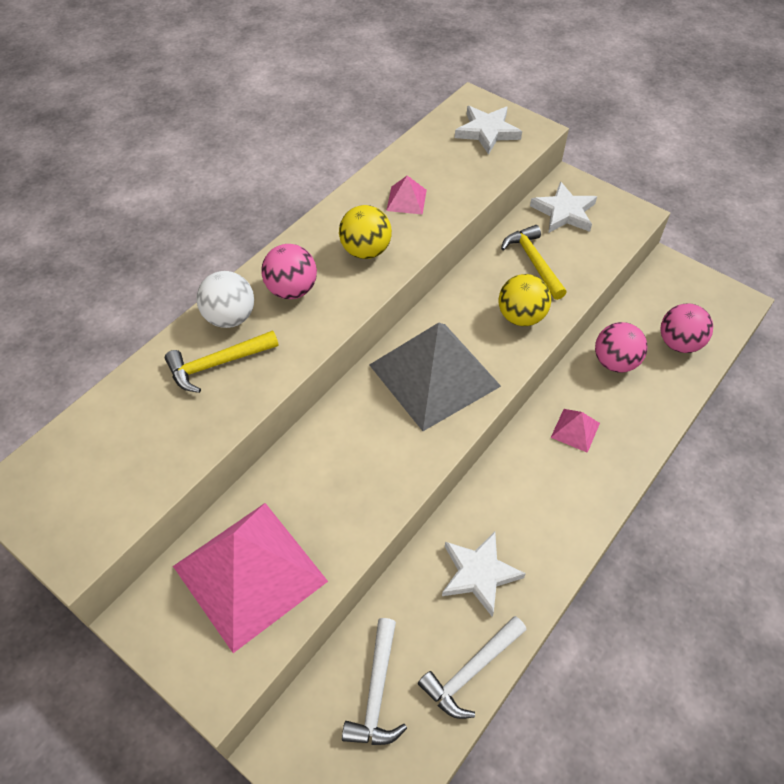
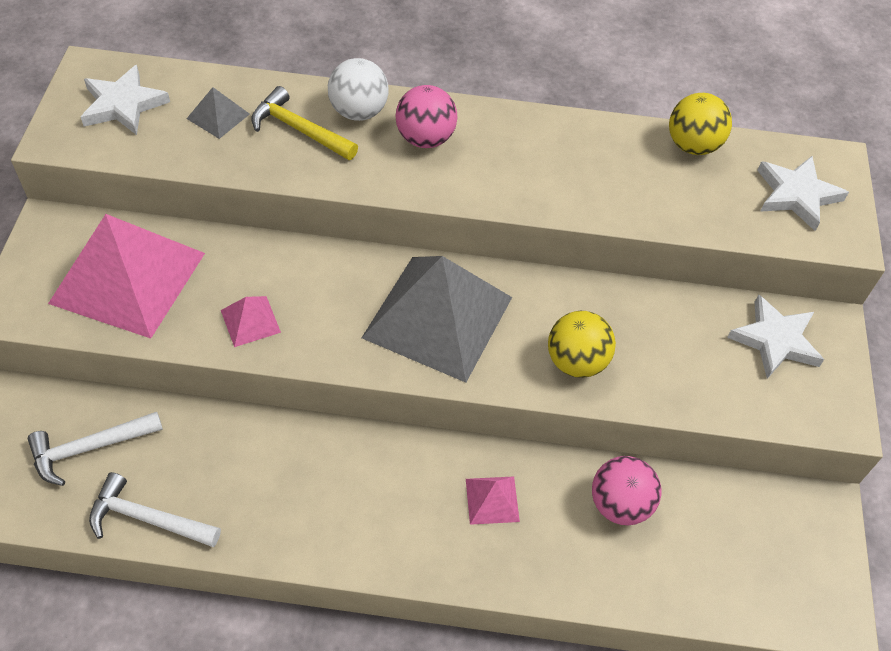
camera: 55 degrees right, 0 degrees up
yellow ball [339,205,392,259] -> yellow ball moved to [669,93,732,155]
pink pyramid [386,175,427,215] -> pink pyramid moved to [221,296,281,347]
white star [442,532,526,617] -> white star moved to [81,65,170,135]
yellow hammer [501,225,567,300] -> none
pink ball [661,303,713,353] -> none
none -> grey pyramid [187,87,250,139]

